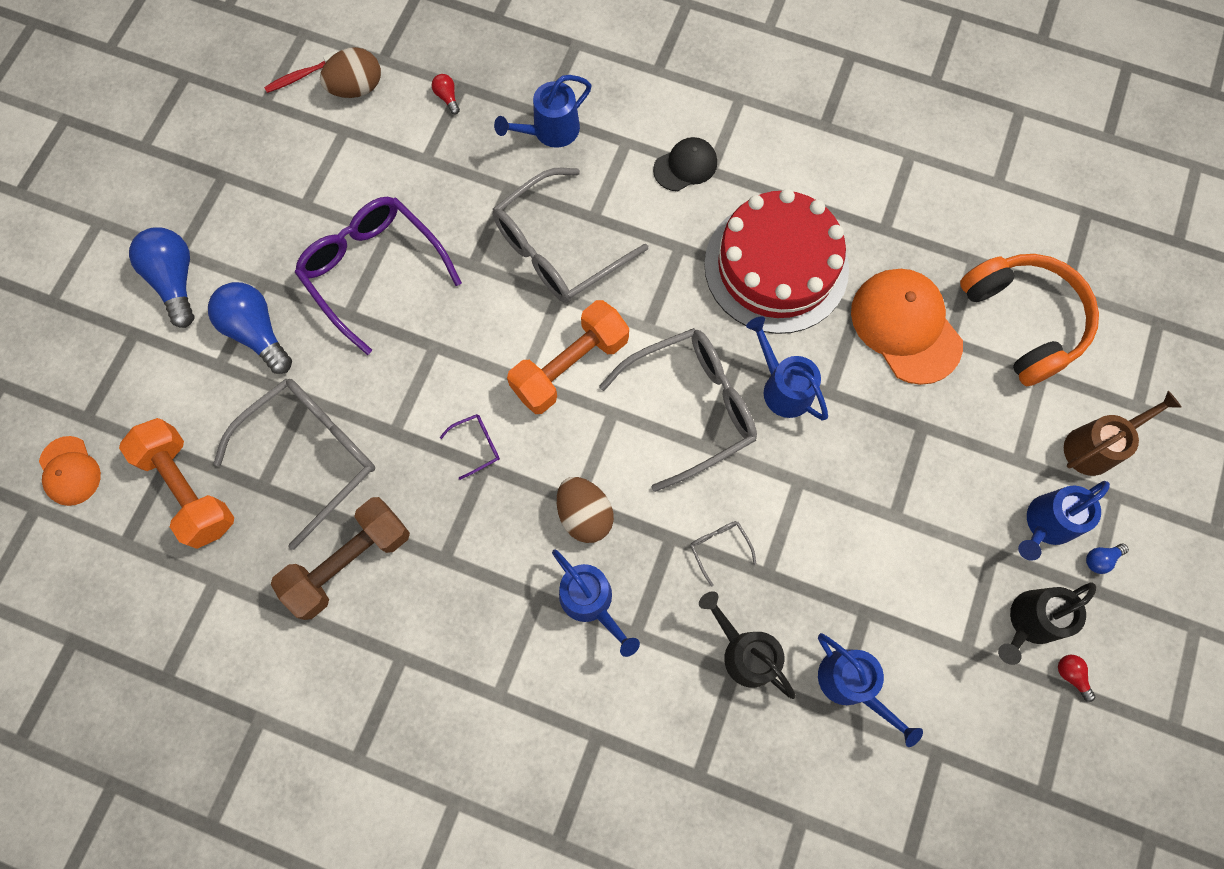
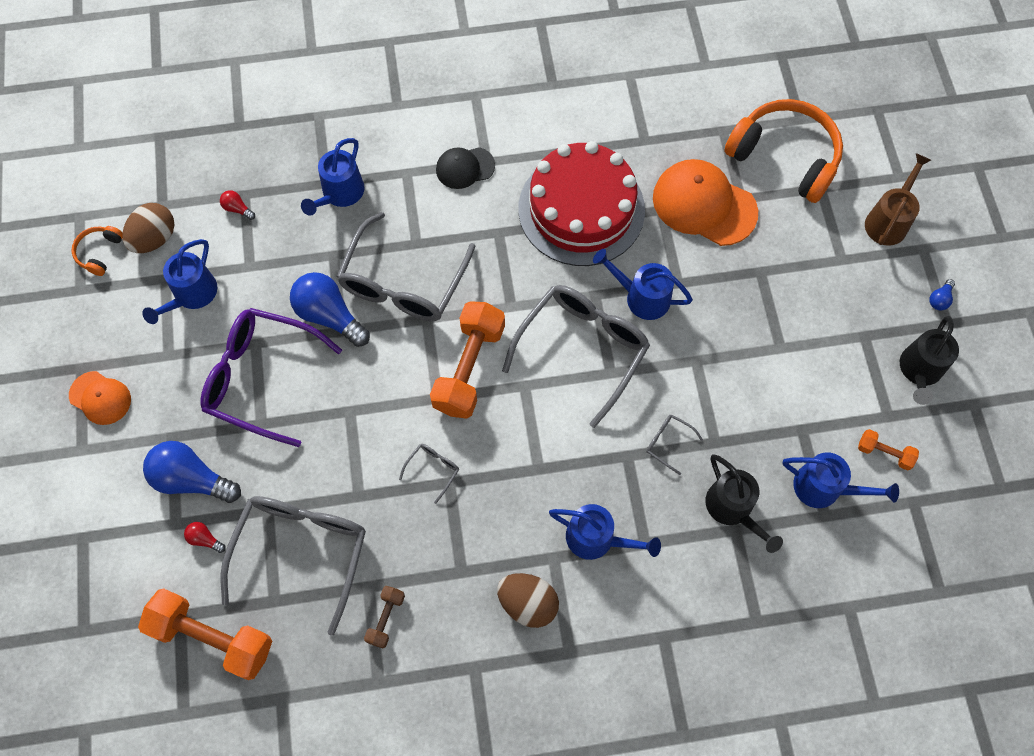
camera: 30 degrees left, 5 degrees down
orange cap [39,436,101,506] -> orange cap moved to [69,371,131,425]
blue light bulb [129,227,194,328] -> blue light bulb moved to [290,272,370,347]
red toothbrush [264,51,337,93] -> orange headphones [71,226,123,276]
brown dumbbell [271,497,410,620] -> brown dumbbell [364,586,405,649], size x0.48
purple glasses [440,414,500,480] -> grey glasses [399,444,459,504]
brown egg [557,477,614,543] -> brown egg moved to [497,573,559,628]
black cap [653,137,717,191] -> black cap turned 135 degrees counterclockwise [436,147,495,189]
black watering can [699,591,796,699] -> black watering can turned 135 degrees counterclockwise [706,454,783,553]
blue watering can [1018,481,1110,561] -> blue watering can moved to [142,239,217,324]
red light bulb [1058,655,1095,702] -> red light bulb moved to [184,522,226,553]
none -> orange dumbbell [858,429,919,470]

